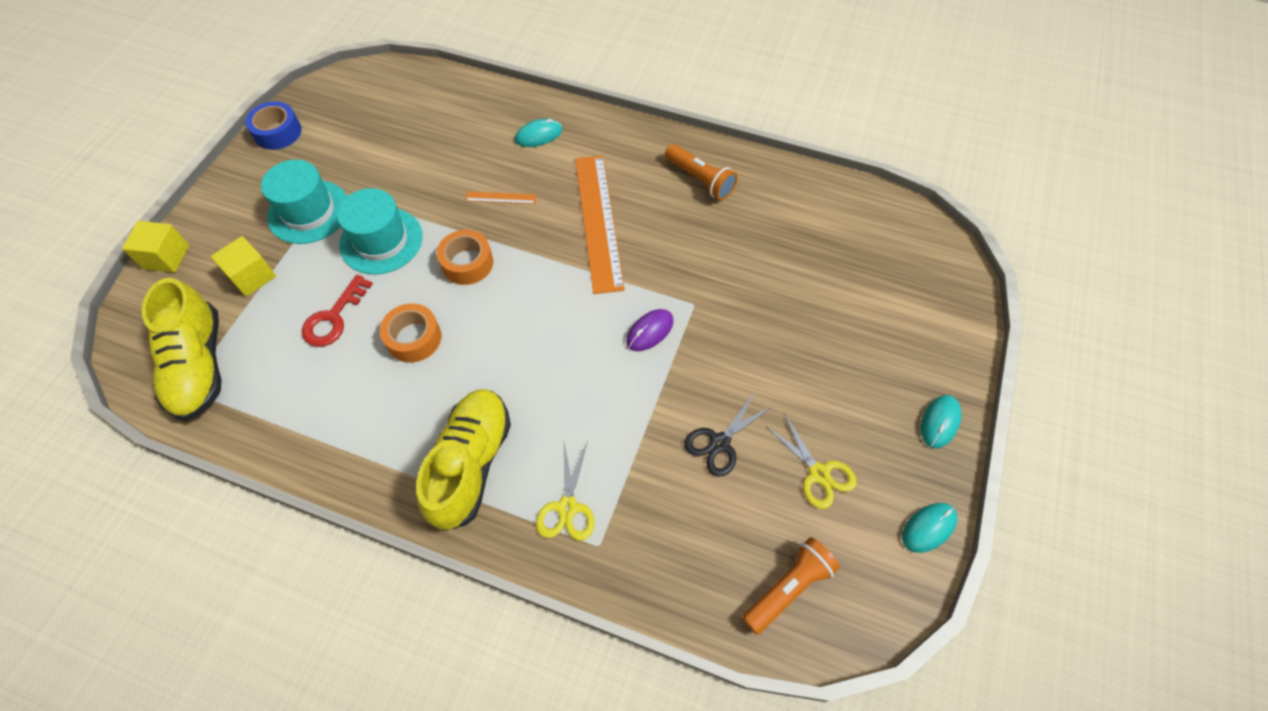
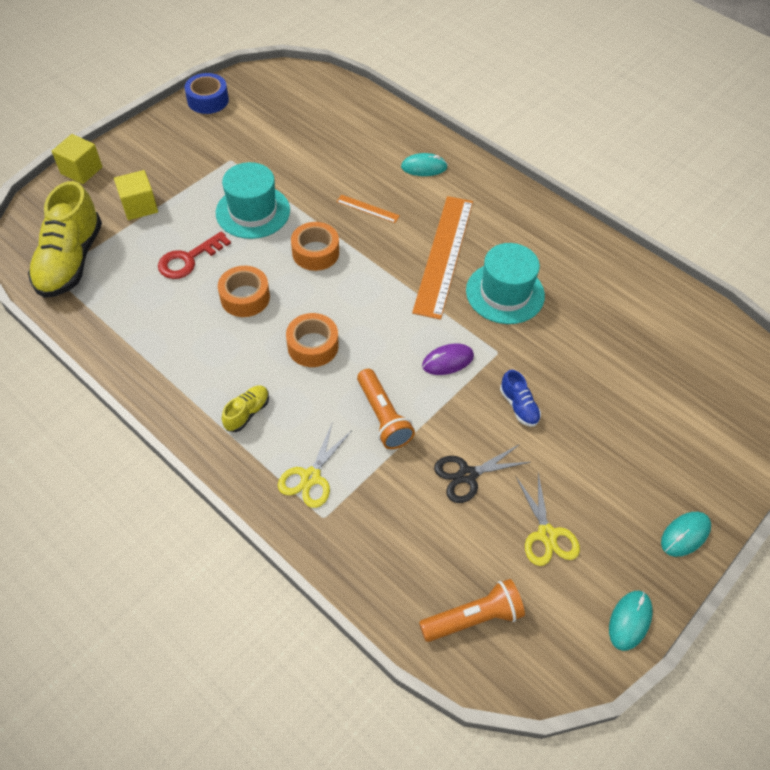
camera: 20 degrees right, 5 degrees down
turquoise hat [261,160,347,244] -> turquoise hat moved to [466,243,545,324]
yellow shoe [416,389,511,531] -> yellow shoe [222,385,269,432], size x0.45
orange flashlight [665,144,738,200] -> orange flashlight moved to [357,369,415,449]
turquoise mouse [902,503,958,553] -> turquoise mouse turned 45 degrees counterclockwise [609,591,653,651]
none -> orange tape [286,313,339,367]
none -> blue shoe [500,370,541,427]

